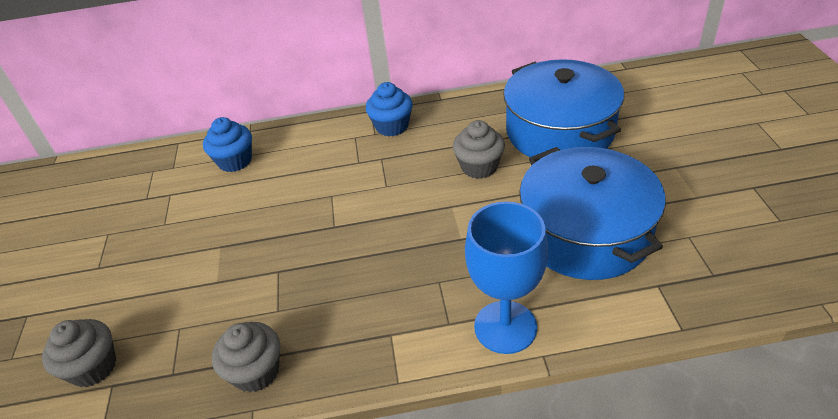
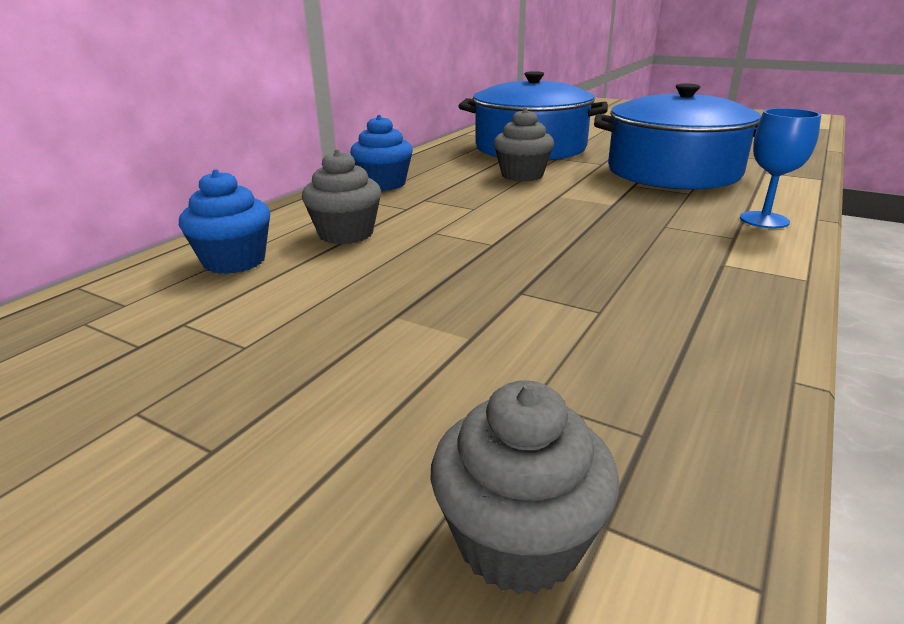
camera: 55 degrees left, 15 degrees down
grey cupcake [212,322,280,392] -> grey cupcake moved to [302,149,381,244]
blue goblet [465,202,548,354] -> blue goblet [740,108,821,228], size x0.64

